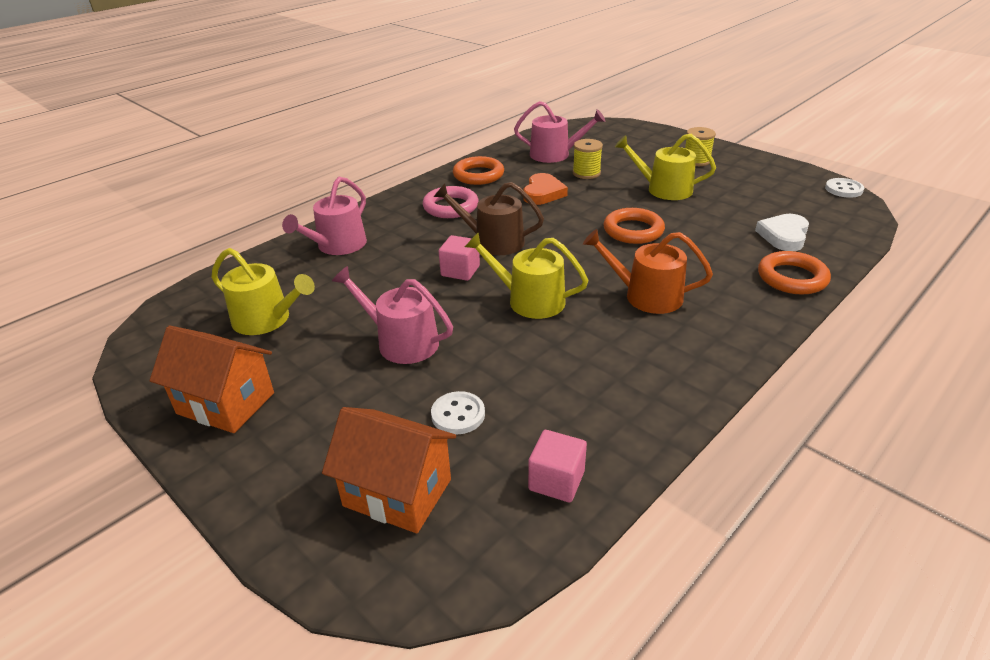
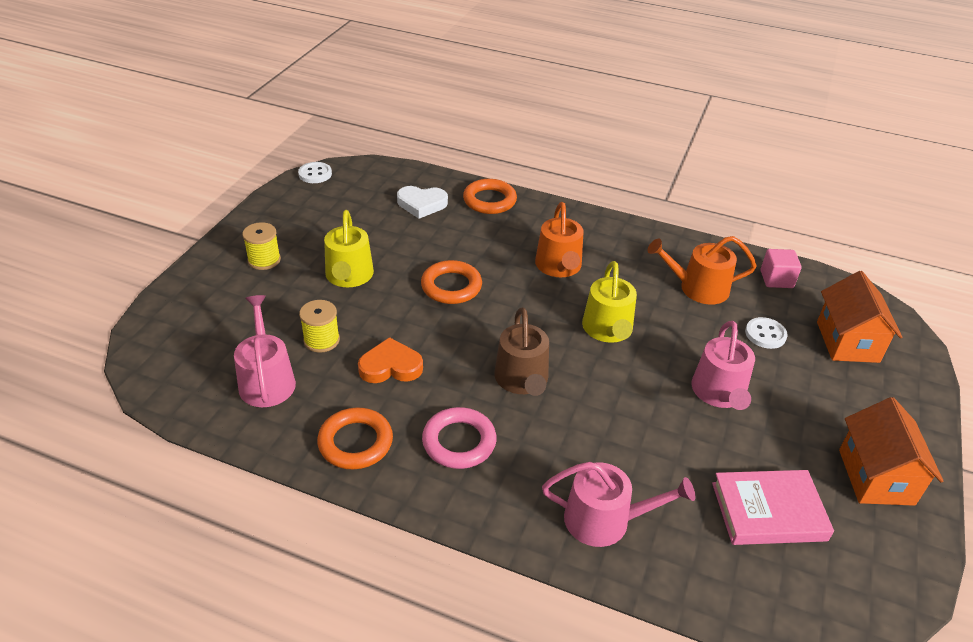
camera: 115 degrees left, 5 degrees up
yellow watering can [211,248,315,335] -> pink book [712,470,834,545]
pink cube [439,235,480,281] -> none
none -> orange watering can [648,236,757,305]

